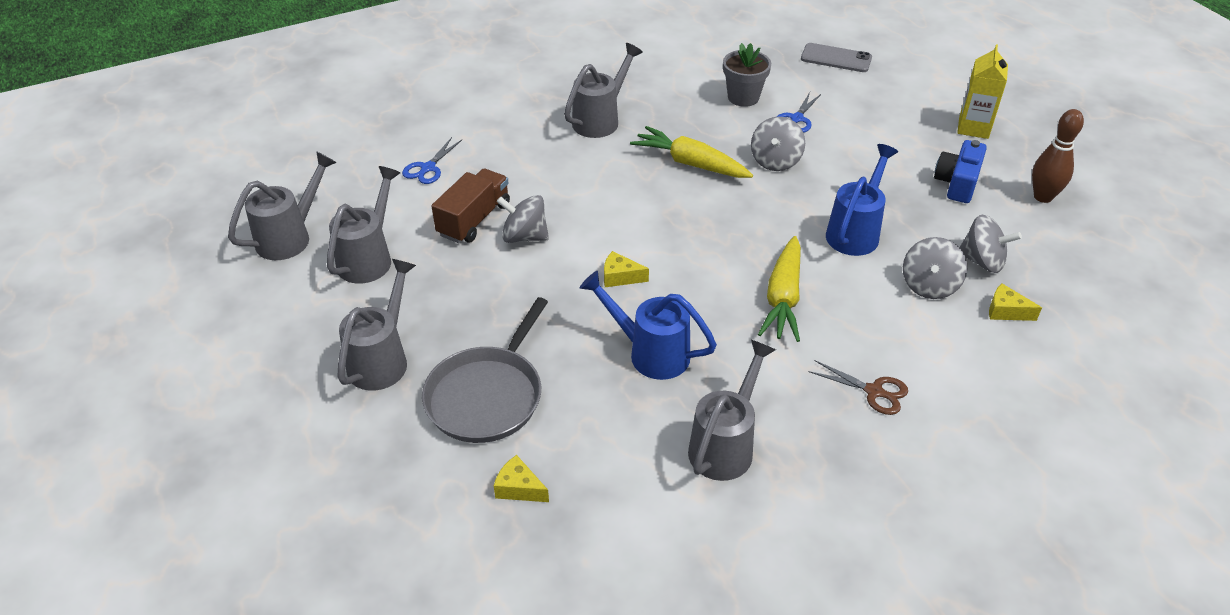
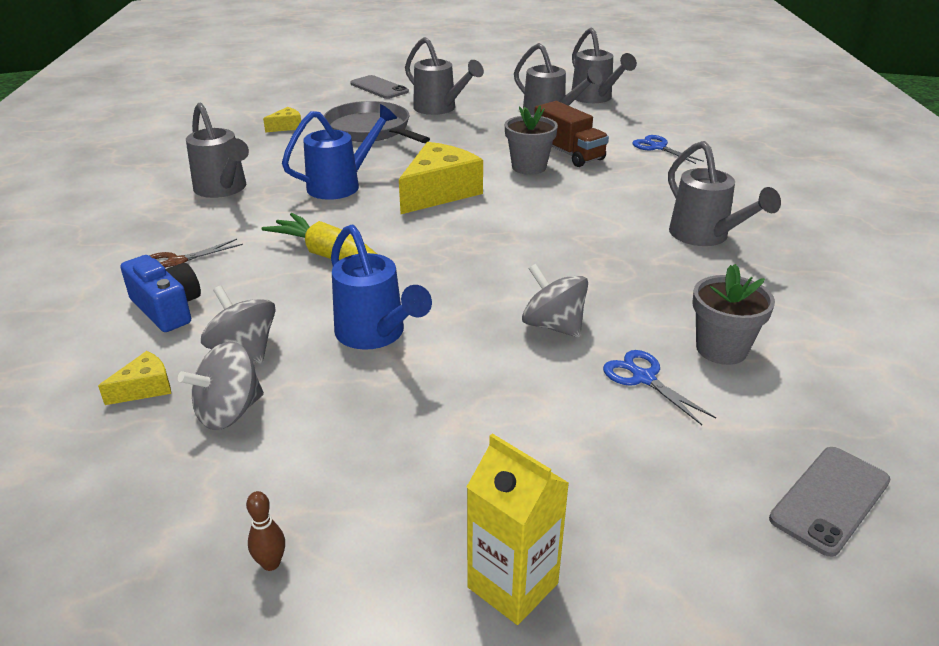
camera: 115 degrees right, 10 degrees down
grey spinning top [496,195,549,243] -> grey flower pot [505,105,558,175]
yellow cheese [604,251,649,287] -> yellow cheese [399,142,483,214], size x2.13
yellow carrot [630,126,753,178] -> none
blue camera [934,140,987,203] -> blue camera moved to [120,255,201,332]
brown bowling pin [1032,109,1084,203] -> brown bowling pin [246,491,285,571], size x0.50
none -> grey phone [350,75,409,99]

